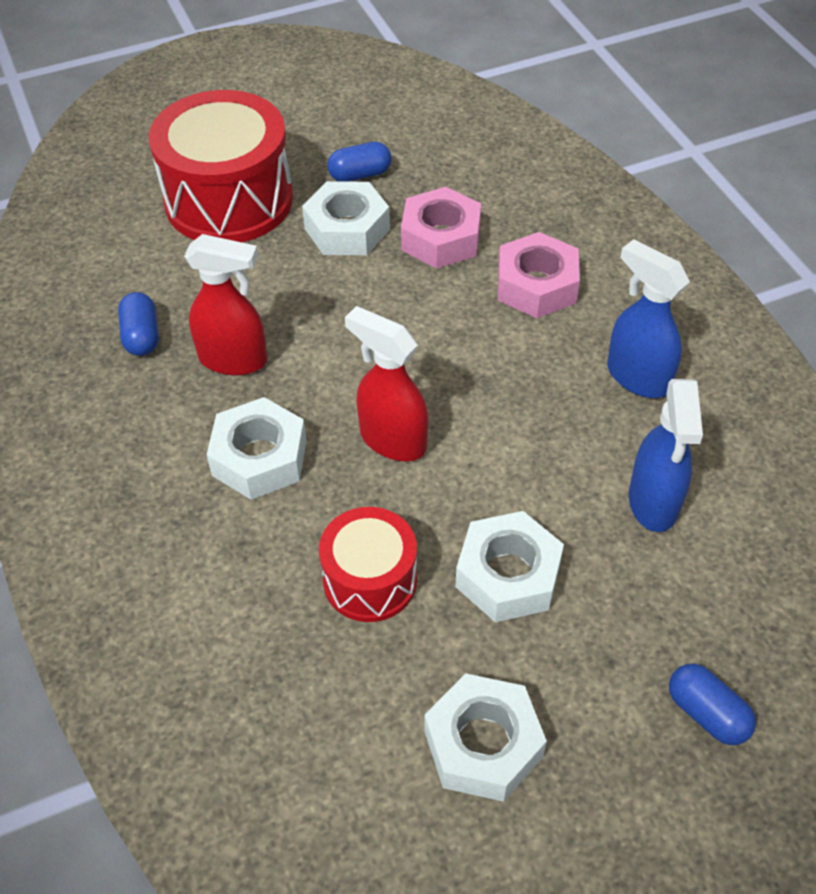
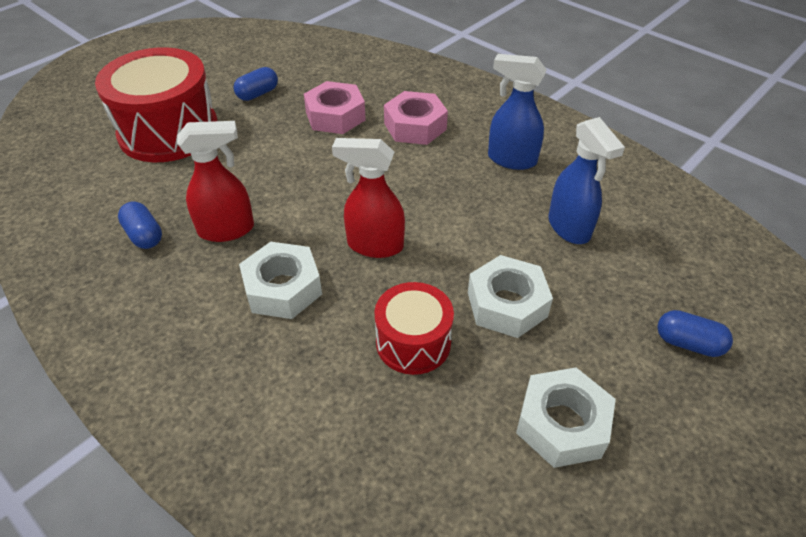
camera: 25 degrees left, 5 degrees down
white nut [302,181,390,255] -> none

